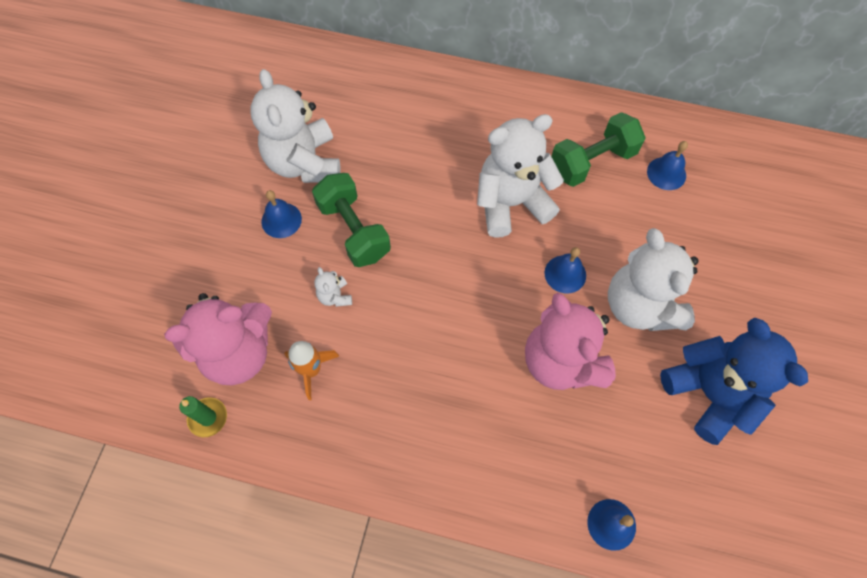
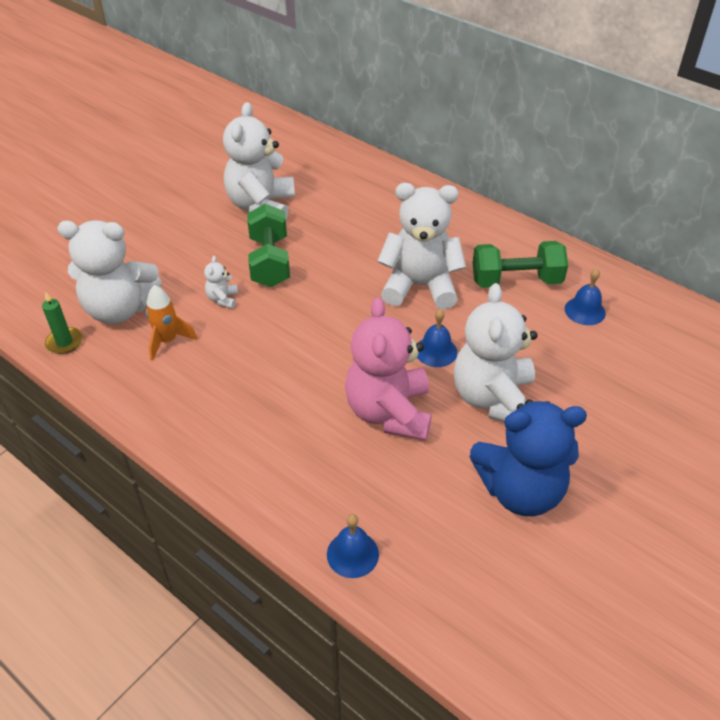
camera: 25 degrees right, 20 degrees down
pink teddy bear [164,293,272,385] -> white teddy bear [57,220,162,324]
blue bell [261,190,302,238] -> none
blue teddy bear [660,317,808,445] -> blue teddy bear turned 90 degrees clockwise [470,399,587,516]

